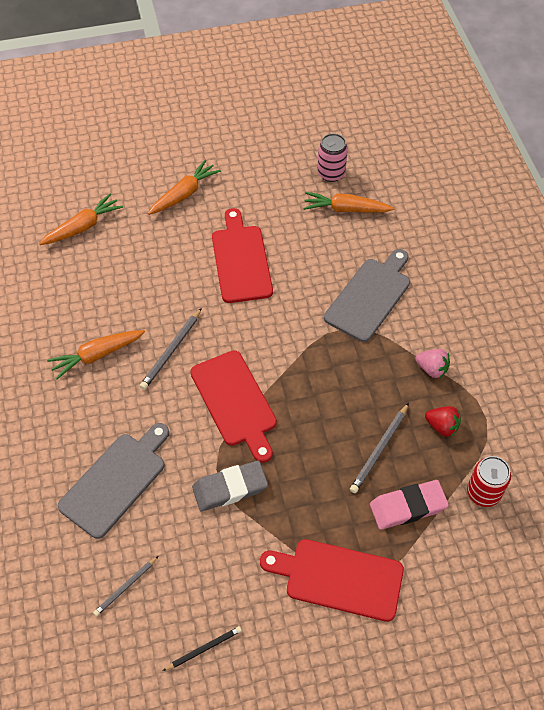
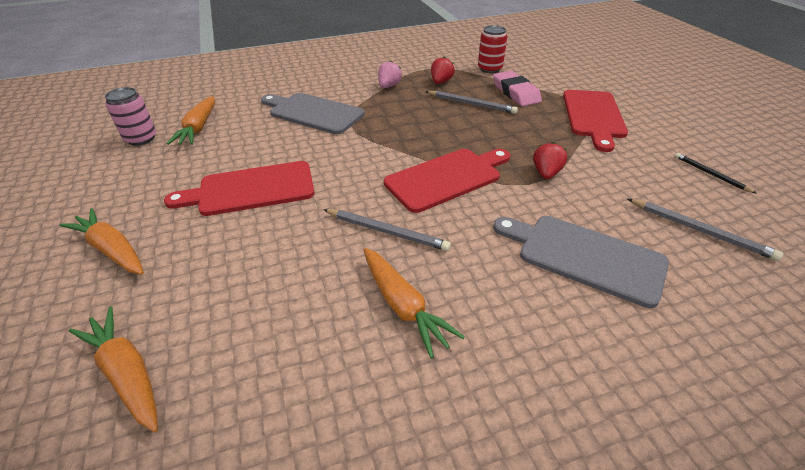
camera: 95 degrees left, 15 degrees down
grey pencil [93,556,158,616] -> grey pencil [628,199,783,261], size x1.50
grey eraser [192,461,268,512] -> red strawberry [533,142,567,179]

